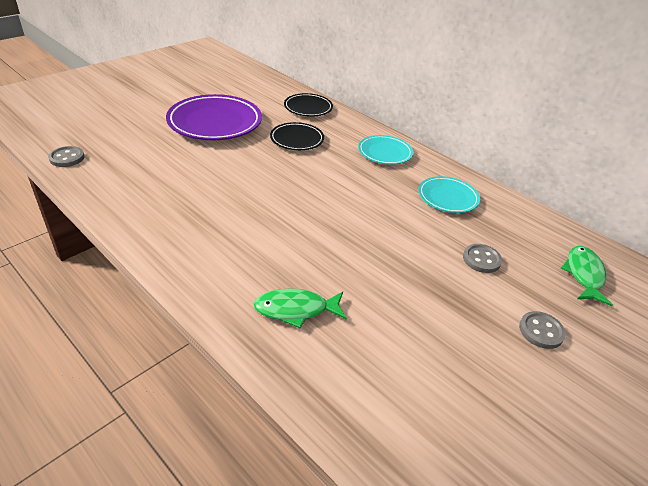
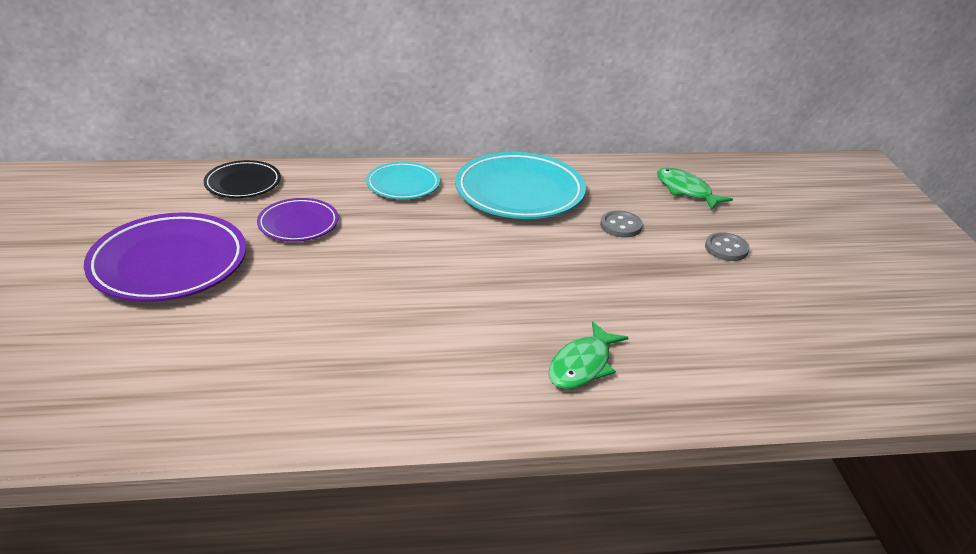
camera: 50 degrees left, 5 degrees down
grey button [48,146,85,167] -> none
black plate [270,122,324,150] -> purple plate [257,198,339,242]
turquoise plate [419,176,480,213] -> turquoise plate [455,152,586,219], size x1.77

